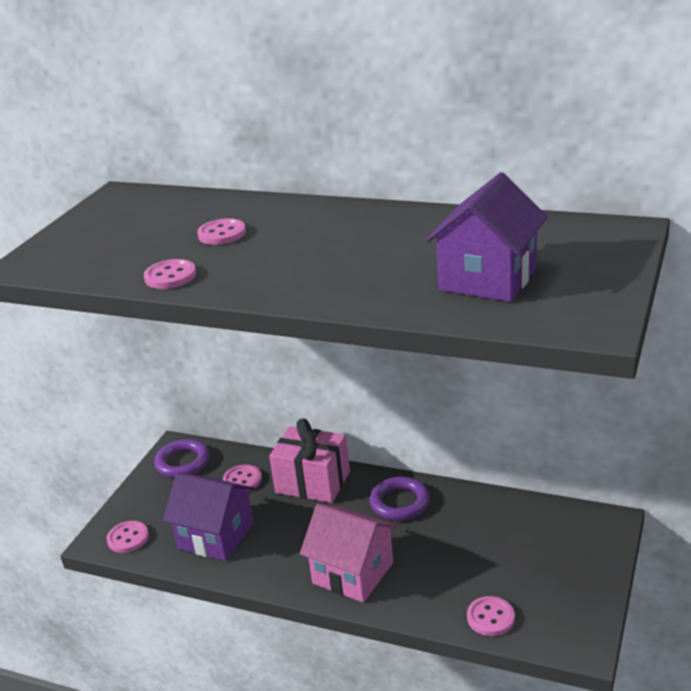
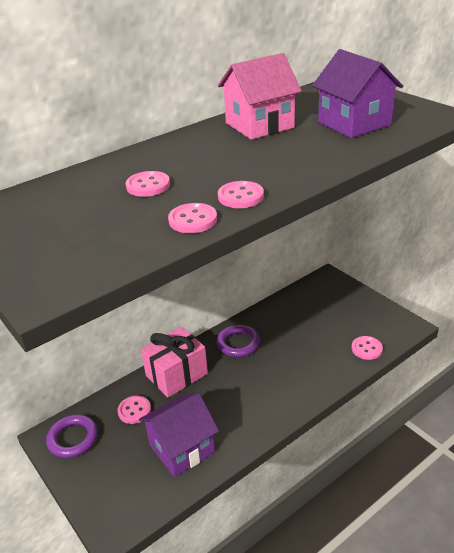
camera: 60 degrees left, 5 degrees up
pink button [107,521,149,553] -> pink button moved to [218,181,264,208]
pink house [300,504,398,603] -> pink house moved to [218,53,302,140]

